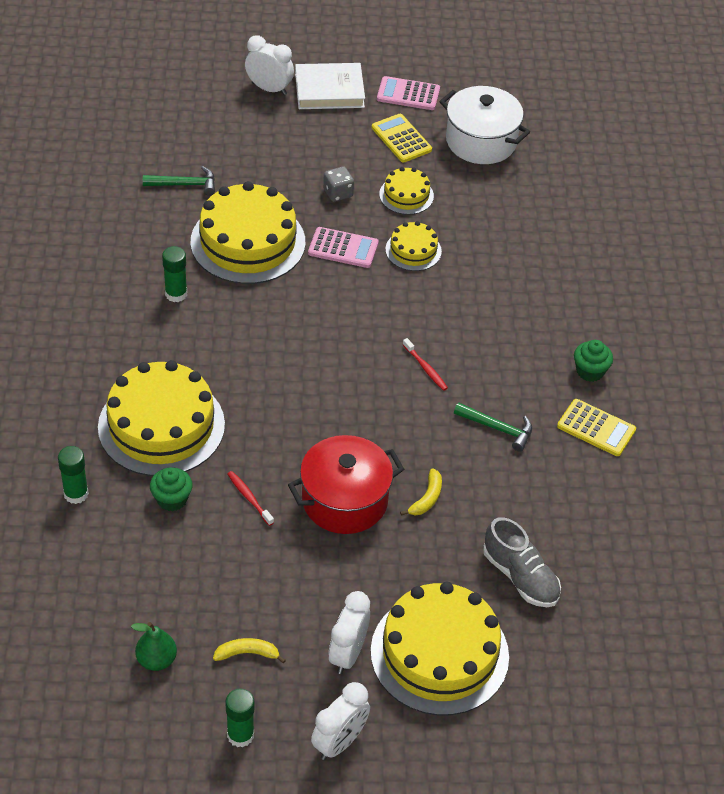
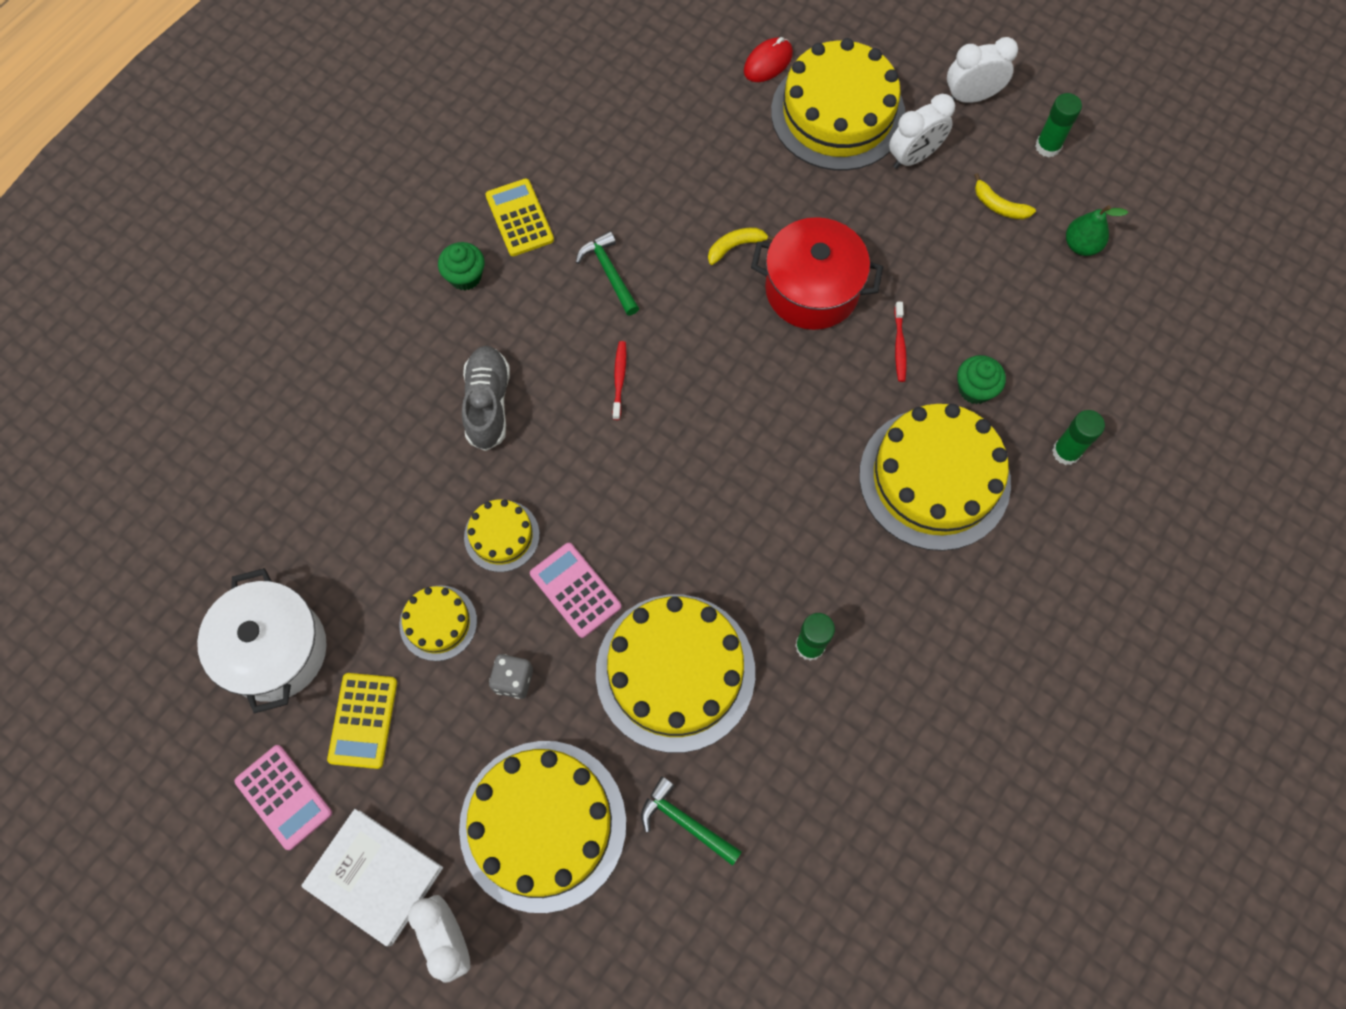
camera: 140 degrees left, 20 degrees up
grey shoe [483,517,561,607] -> grey shoe moved to [462,346,510,451]
none -> yellow cake [459,741,626,913]
none -> red mouse [744,37,793,82]

